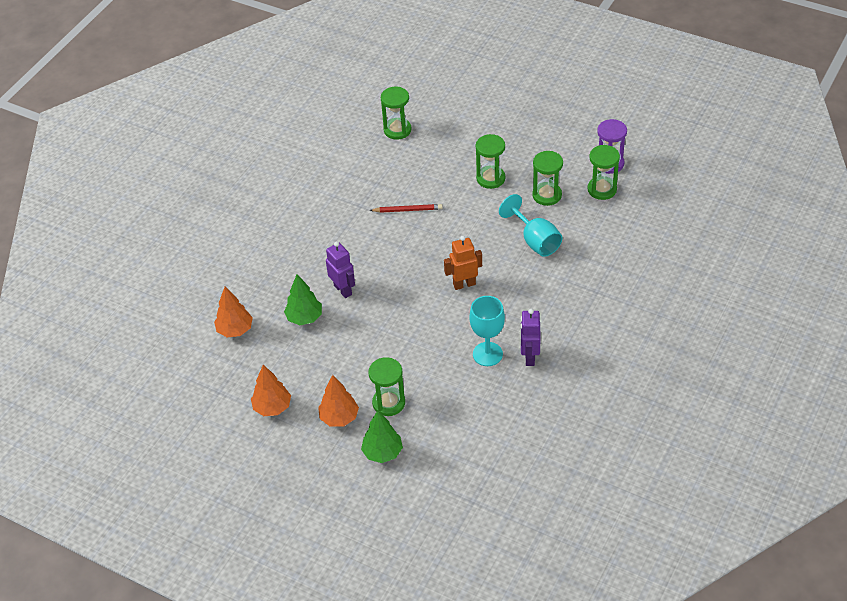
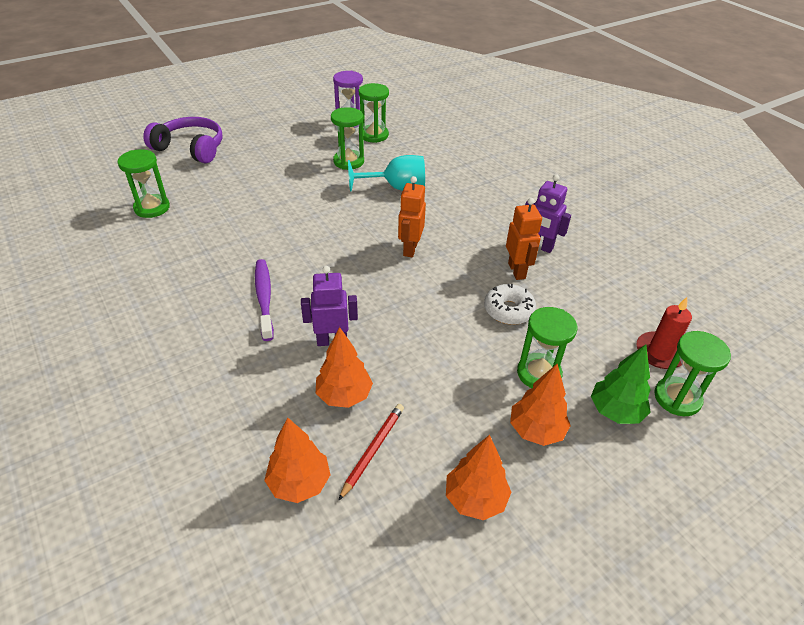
camera: 65 degrees left, 5 degrees down
green tree [284,274,322,325] -> orange tree [316,327,373,408]
red pencil [369,204,443,213] -> red pencil moved to [338,404,404,501]
turquoise goblet [469,296,505,366] -> orange robot [506,198,542,280]
green hourglass [476,134,505,189] -> green hourglass moved to [654,331,731,416]
none -> purple headphones [143,117,223,163]
none -> purple toothbrush [255,259,274,341]
none -> white donut [484,284,536,325]
none -> red candle [636,297,692,369]

